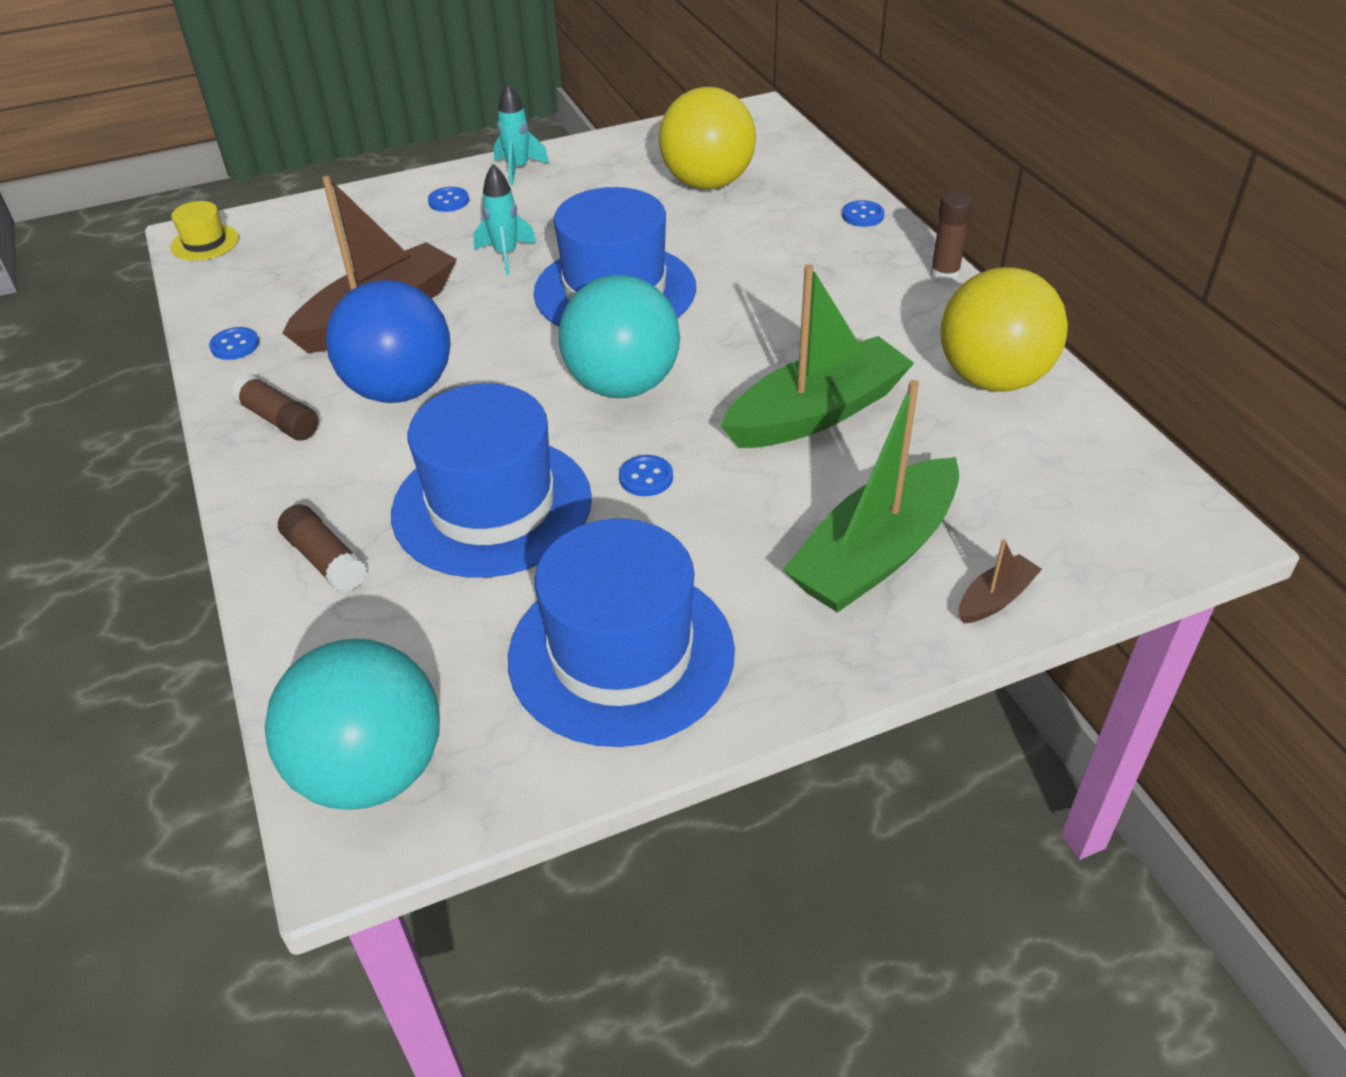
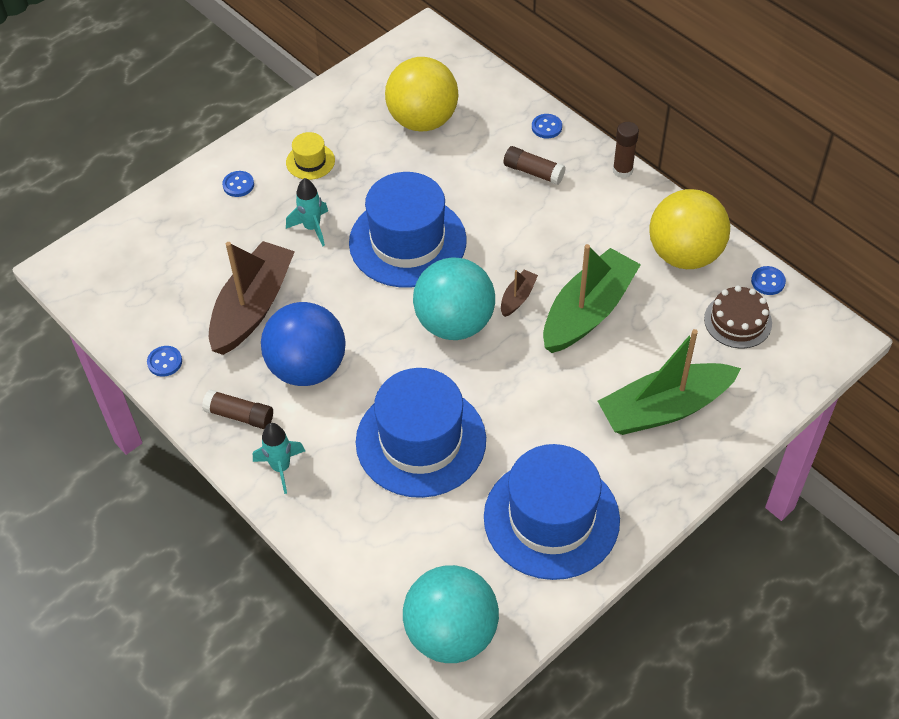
camera: 20 degrees left, 10 degrees up
yellow hat [170,201,239,261] -> yellow hat moved to [286,132,335,180]
brown glue stick [278,504,367,592] -> brown glue stick moved to [504,146,566,185]
turquoise rocket [494,82,549,185] -> turquoise rocket moved to [253,423,305,494]
blue button [619,455,673,496] -> blue button moved to [751,266,786,295]
green boat [782,380,959,613] -> green boat turned 45 degrees clockwise [598,329,741,435]
brown boat [959,539,1042,624] -> brown boat moved to [501,270,538,317]
none -> brown cake [704,285,772,348]

